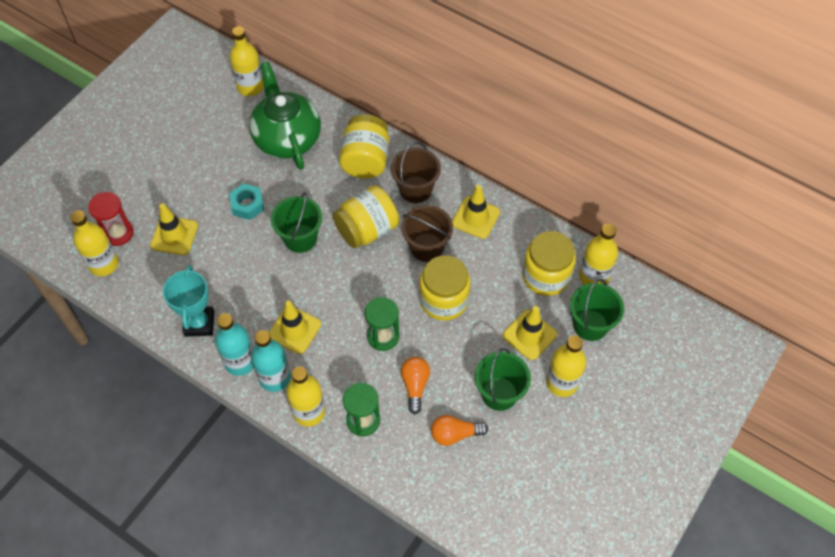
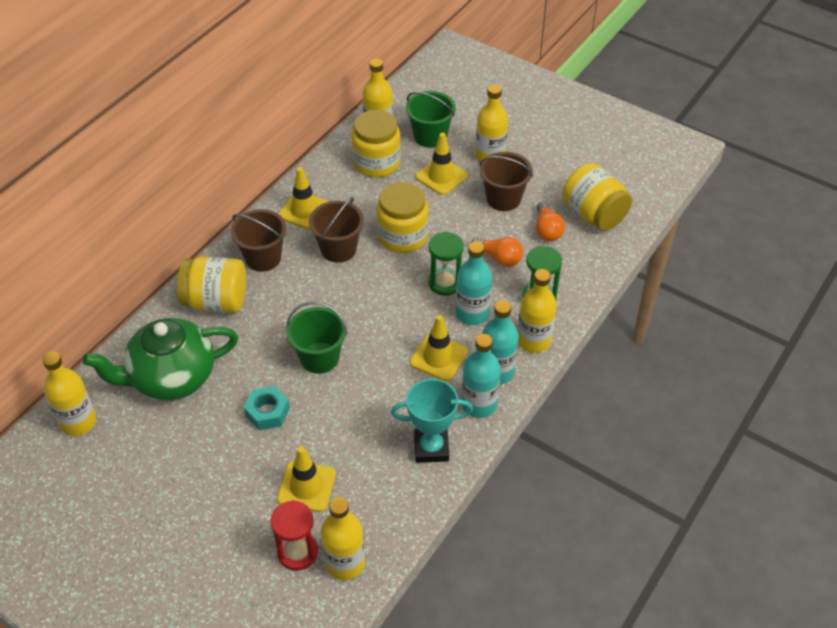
camera: 90 degrees left, 10 degrees down
yellow jar [333,185,399,248] -> yellow jar moved to [562,163,632,231]
orange light bulb [401,357,430,414] -> orange light bulb turned 150 degrees counterclockwise [471,237,523,267]
green bucket [475,348,531,411] -> brown bucket [479,152,533,211]
none -> turquoise bottle [456,241,492,325]

